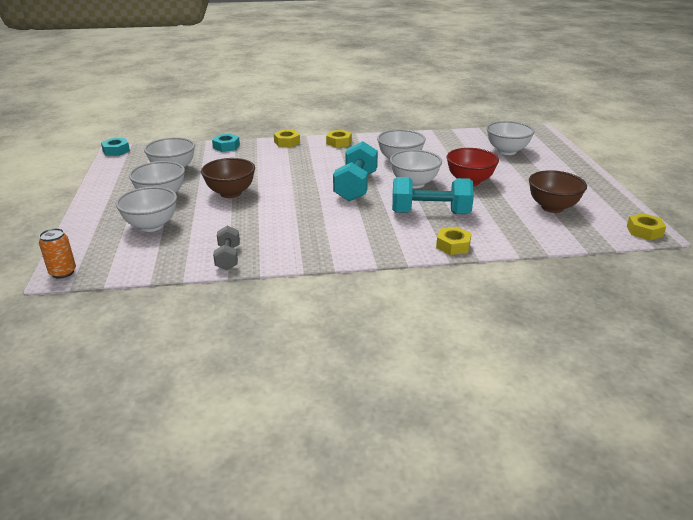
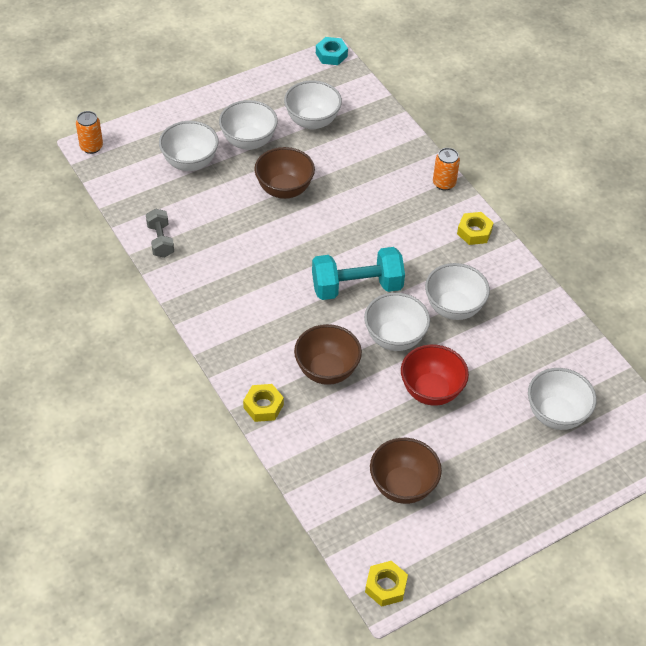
camera: 65 degrees right, 20 degrees up
turquoise nut [212,134,240,152] -> none
grey dumbbell [213,226,240,270] -> grey dumbbell turned 75 degrees counterclockwise [146,208,174,258]
yellow nut [274,130,300,147] -> orange can [433,148,460,191]
turquoise dumbbell [392,177,474,214] -> brown bowl [294,324,362,385]

